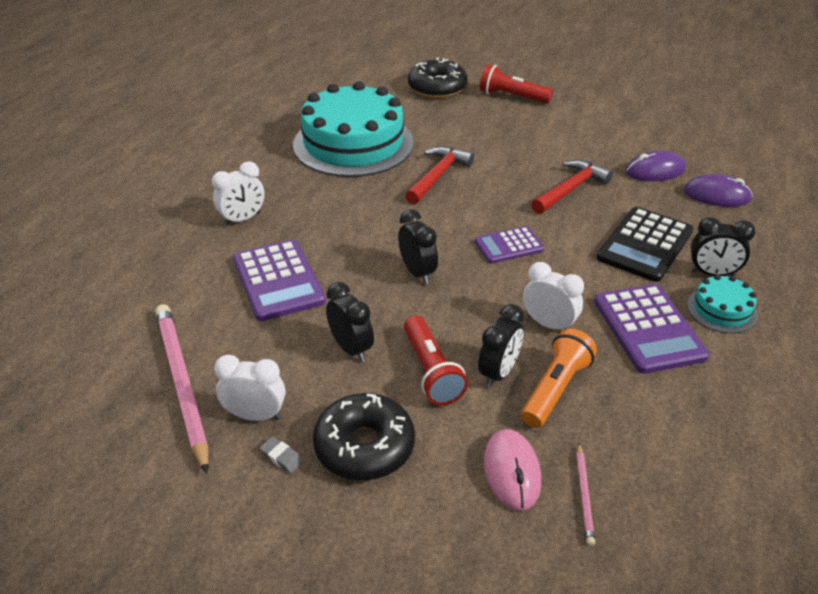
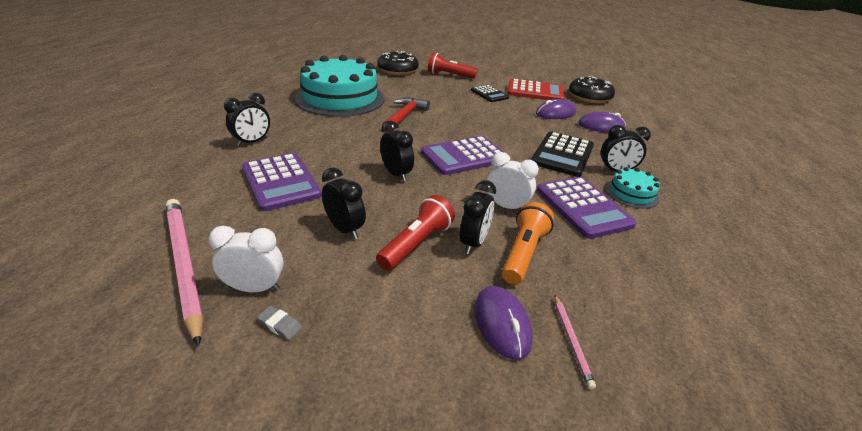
camera: 10 degrees left, 5 degrees down
white clock [212,161,265,226] -> black clock [224,93,270,146]
black donut [313,393,415,480] -> black donut moved to [569,76,615,103]
red flashlight [404,315,468,405] -> red flashlight turned 120 degrees counterclockwise [376,195,455,271]
purple calculator [475,226,544,263] -> purple calculator [421,136,503,175], size x1.64
pink mouse [484,429,541,511] -> purple mouse [474,286,533,360]
red hammer [531,160,613,214] -> none
none -> black calculator [471,85,509,102]
none -> red calculator [507,79,565,100]

